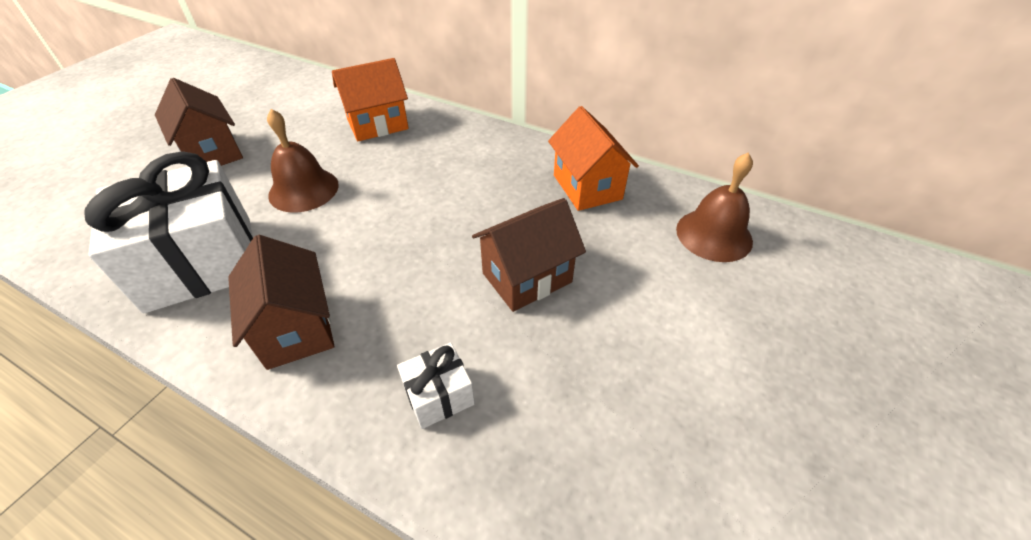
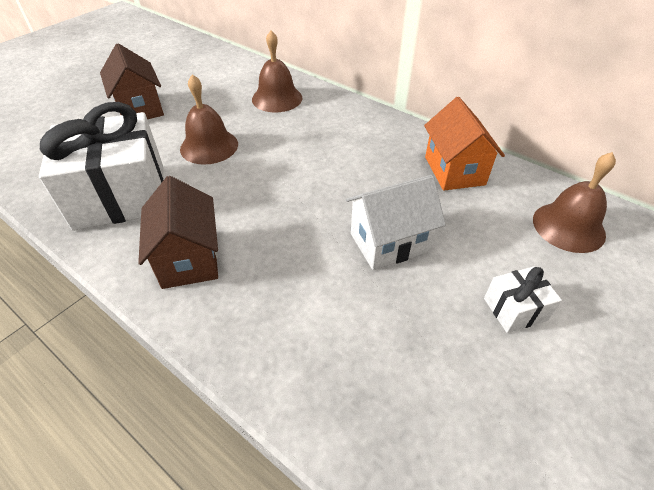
camera: 10 degrees right, 0 degrees up
orange house [332,58,409,141] -> brown bell [252,31,302,112]
white gift [397,342,475,429] -> white gift moved to [484,266,562,333]
brown house [472,198,586,312] -> white house [346,175,446,270]

